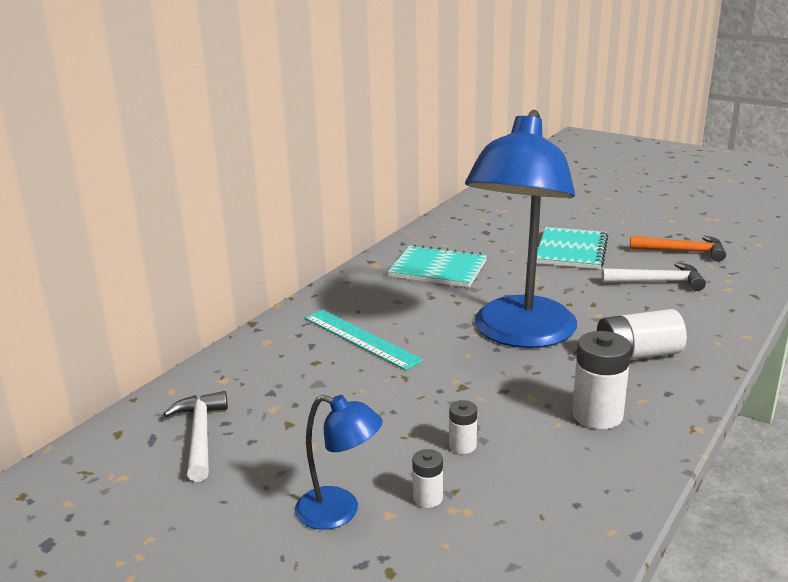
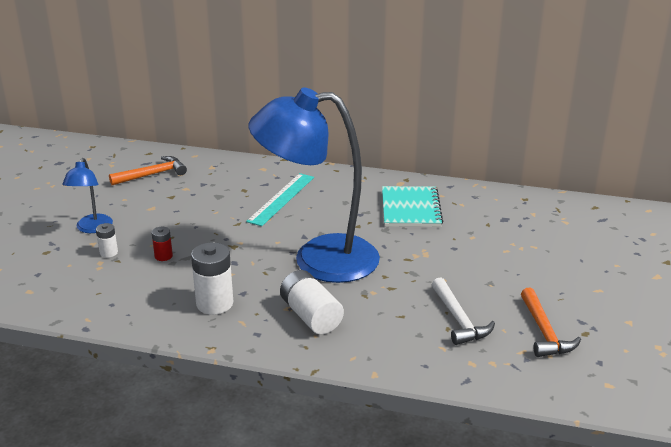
camera: 70 degrees right, 5 degrees up
white hammer [163,391,228,482] -> orange hammer [109,156,187,185]
white battery [449,400,477,454] -> red battery [152,227,173,261]
turquoise notebook [536,227,608,269] -> none

